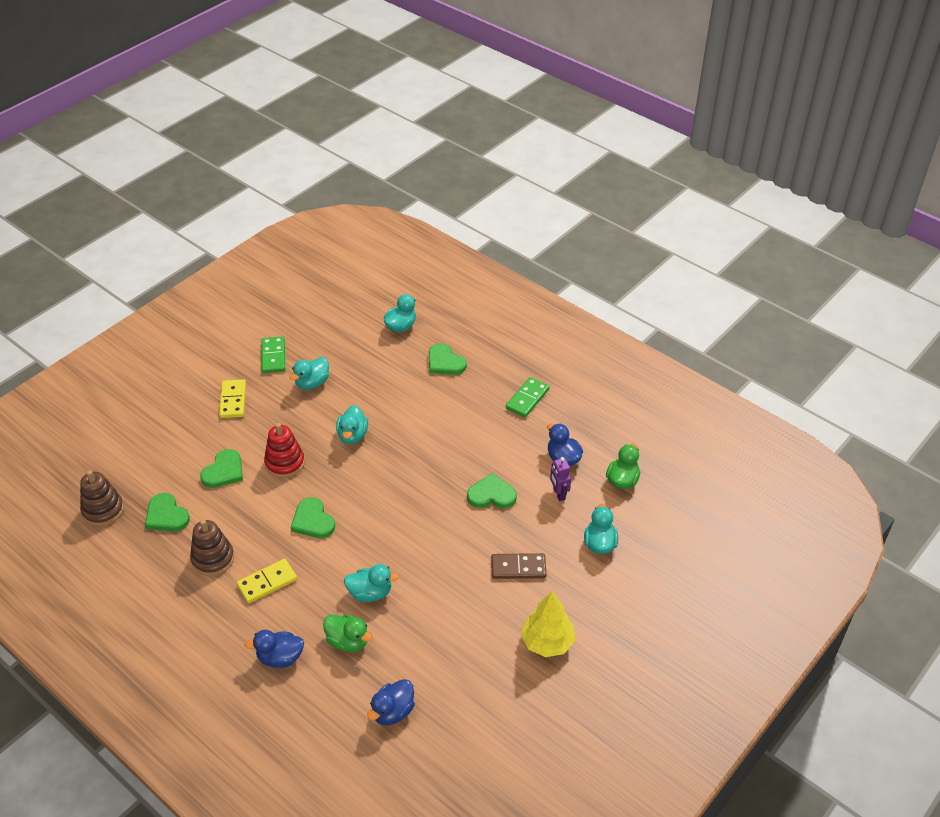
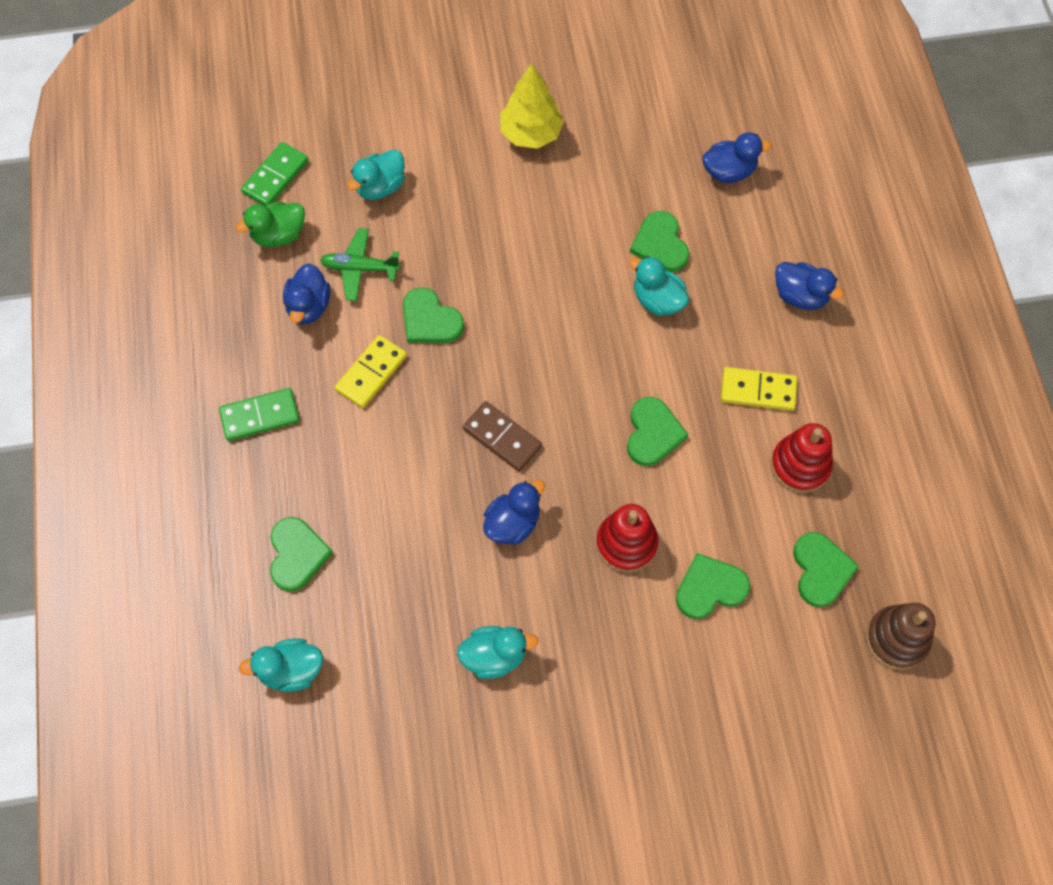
camera: 140 degrees left, 20 degrees up
brown stacking toy [190,519,234,576] -> red stacking toy [771,423,833,493]
yellow domino [219,379,246,418] -> yellow domino moved to [335,335,407,408]
green domino [261,336,285,373] -> green domino moved to [241,142,309,206]
green duck [323,614,373,652] -> none
turquoise duck [336,405,368,444] -> blue duck [483,479,545,545]
brown domino [491,553,547,579] -> brown domino moved to [463,401,542,471]
purple robot [550,457,571,501] -> green plane [320,228,401,301]
none -> green heart [630,211,689,272]

